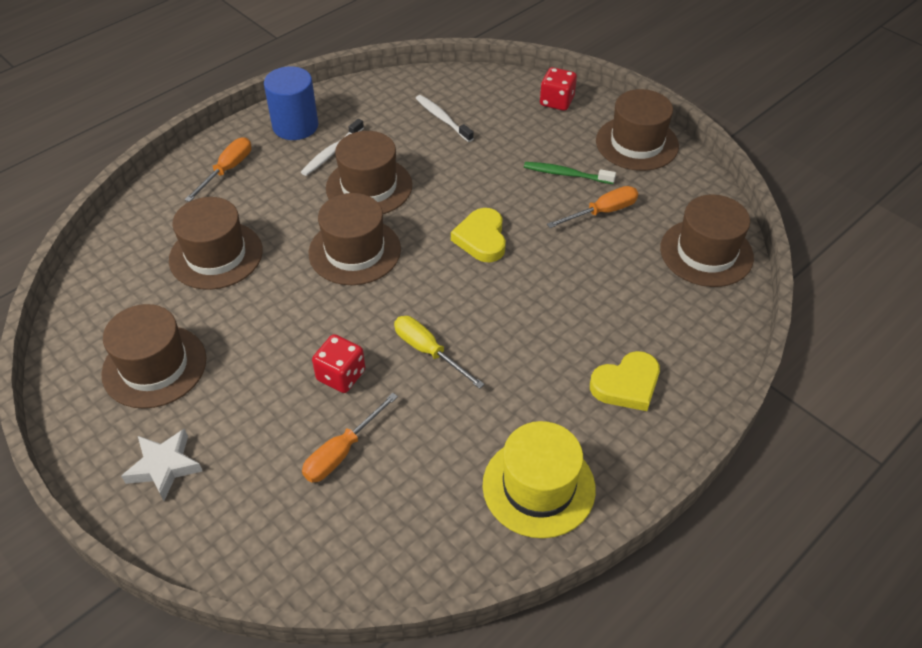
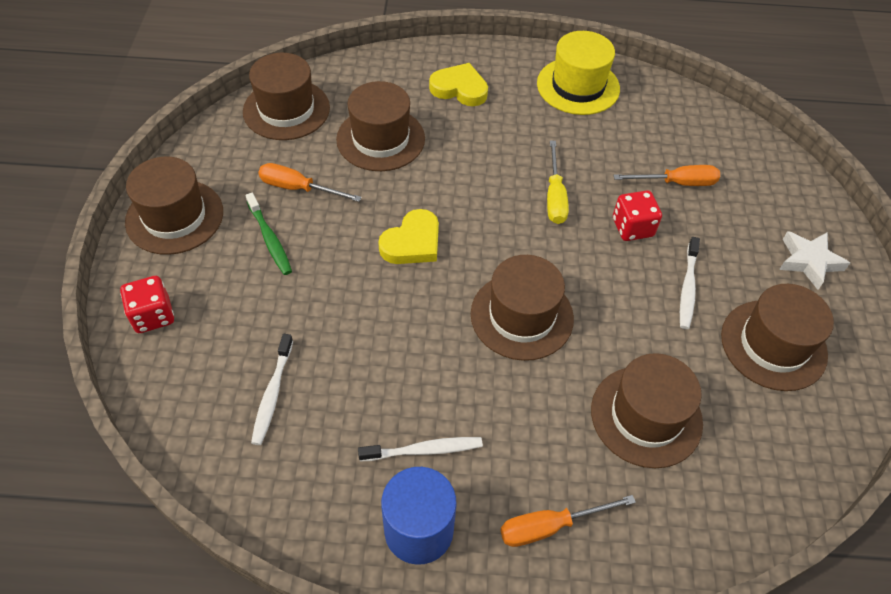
camera: 135 degrees left, 5 degrees up
brown hat [326,131,412,214] -> brown hat moved to [336,81,425,171]
none -> white toothbrush [680,237,700,329]

